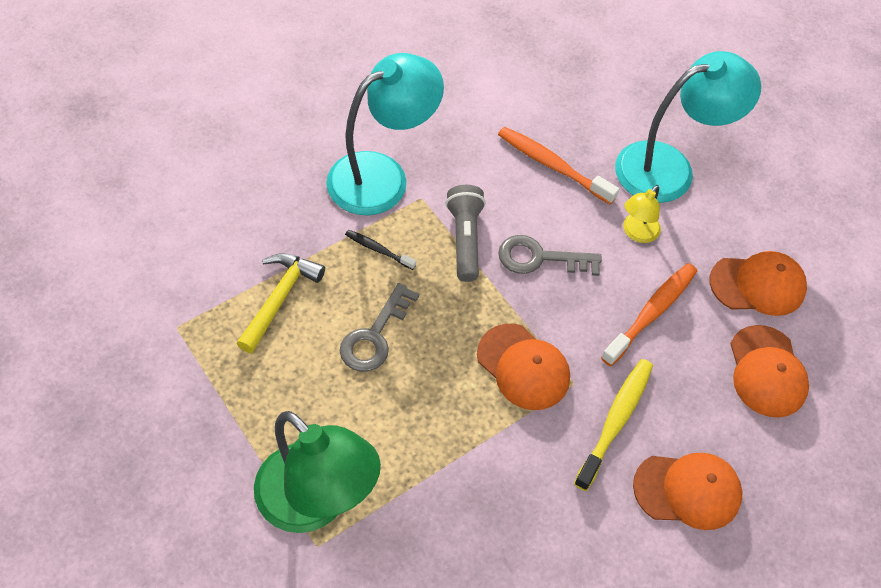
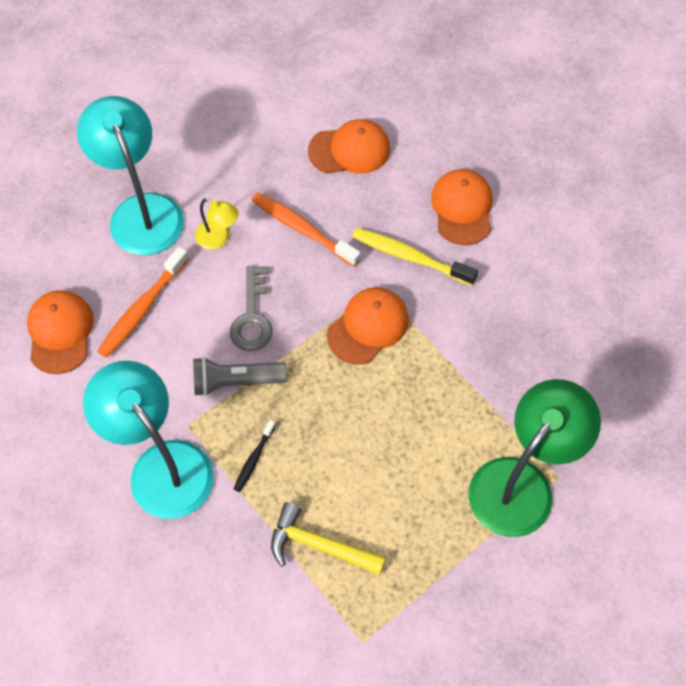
camera: 90 degrees left, 5 degrees up
grey key [340,283,419,372] -> none
orange cap [710,251,807,316] -> orange cap moved to [27,290,94,374]

